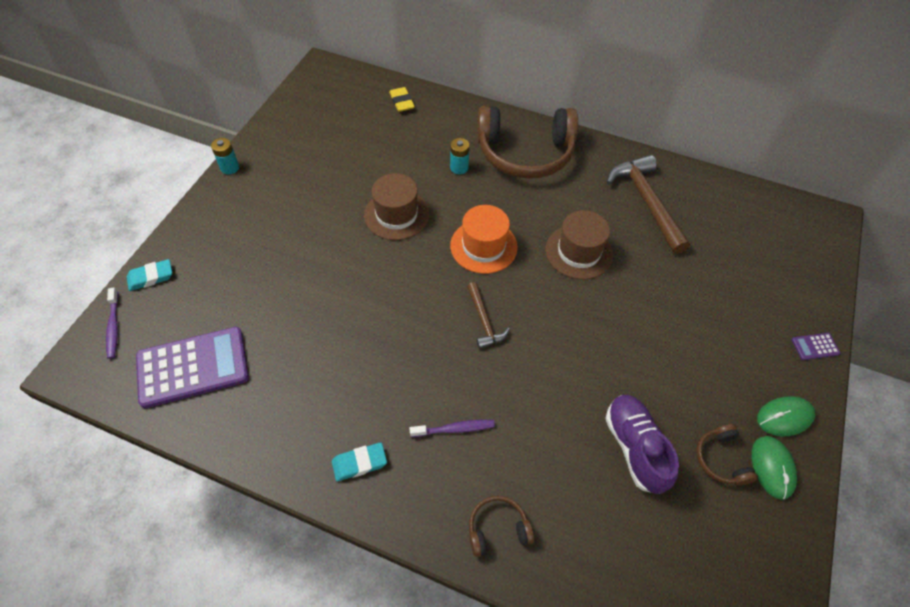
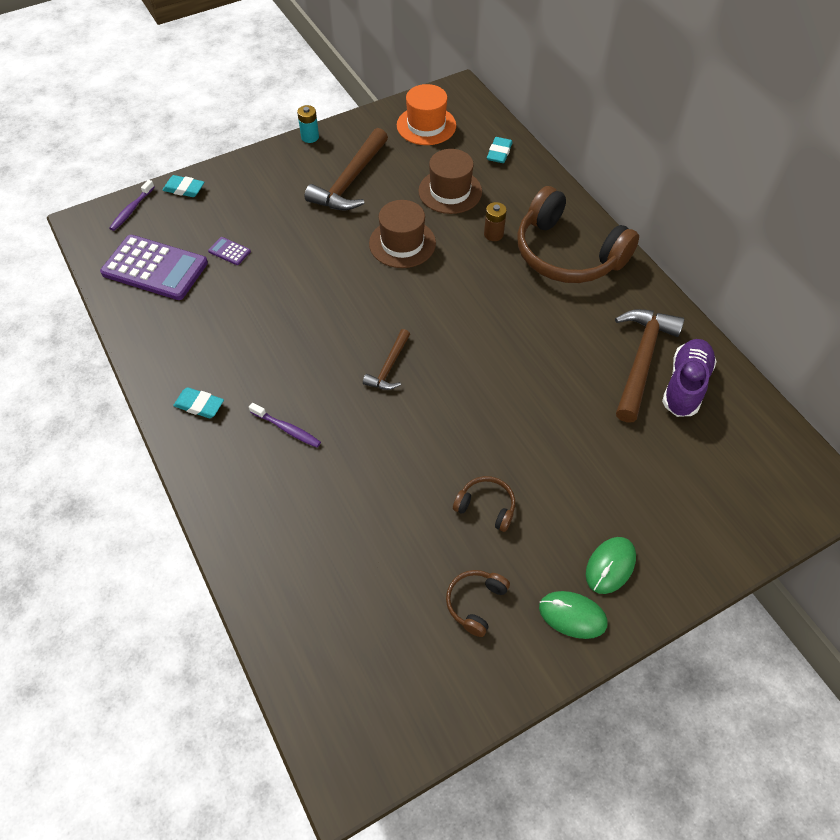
camera: 40 degrees right, 0 degrees up
yellow eraser [389,87,415,112] -> turquoise eraser [487,137,513,163]
turquoise battery [450,138,470,174] -> brown battery [484,202,507,241]
orange hat [450,205,518,274] -> orange hat moved to [397,84,456,145]
brown headphones [469,496,534,557] -> brown headphones moved to [453,476,515,532]
brown hat [546,210,613,280] -> brown hat moved to [418,149,482,214]
purple shoe [605,395,679,494] -> purple shoe moved to [662,339,717,417]
green mouse [751,436,797,500] -> green mouse moved to [586,537,636,594]
purple calculator [792,333,840,360] -> purple calculator moved to [208,237,251,265]
none -> brown hammer [305,128,388,210]

